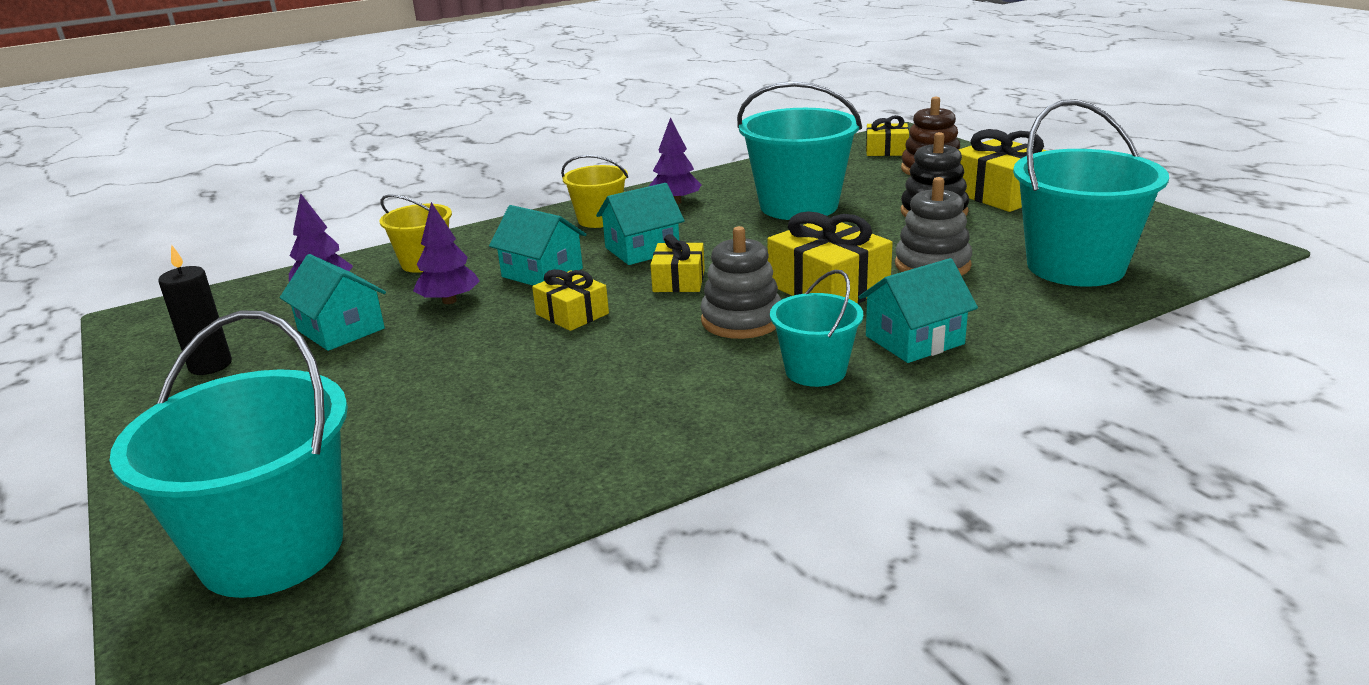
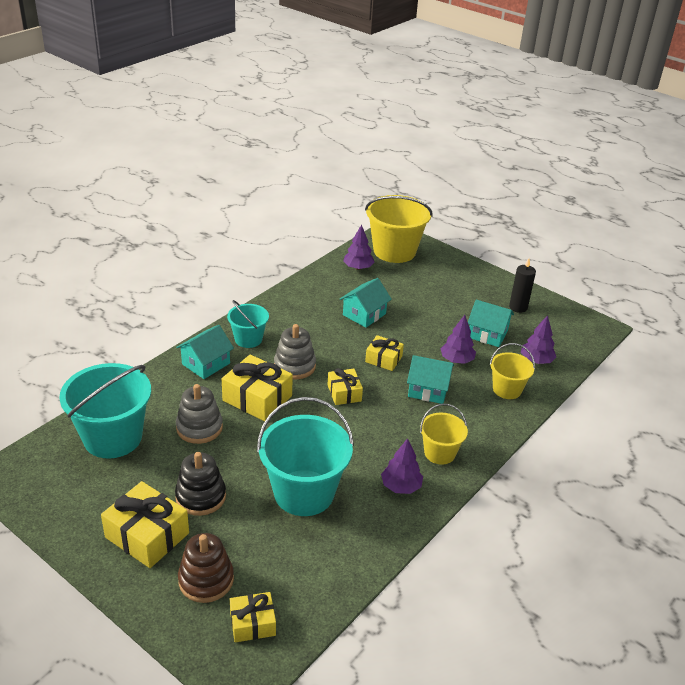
camera: 155 degrees right, 10 degrees up
turquoise bucket [110,310,348,598] -> yellow bucket [365,195,433,263]
turquoise house [596,183,685,265] -> turquoise house moved to [340,278,392,328]
none -> purple tree [343,224,375,270]

